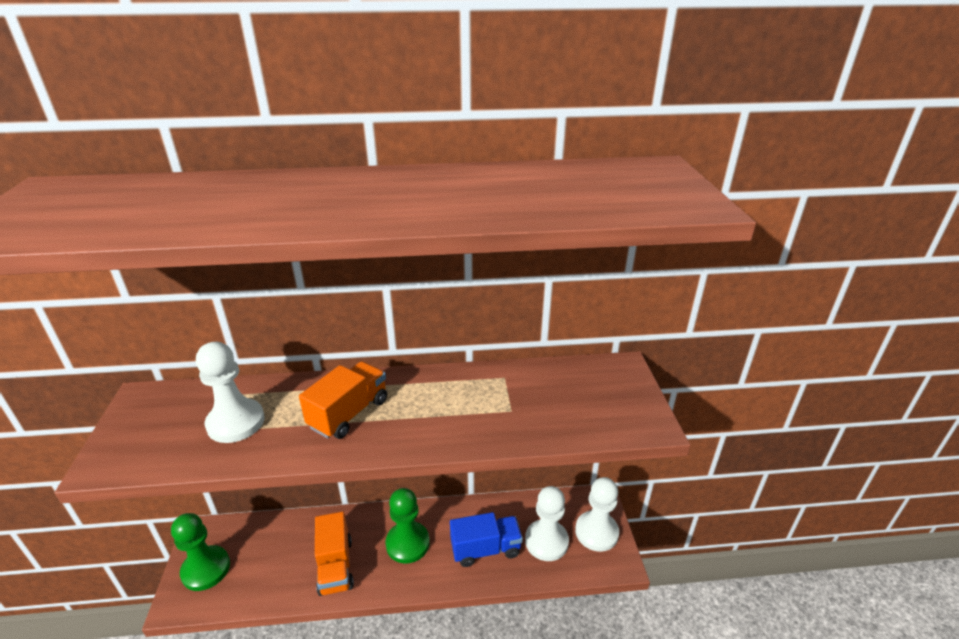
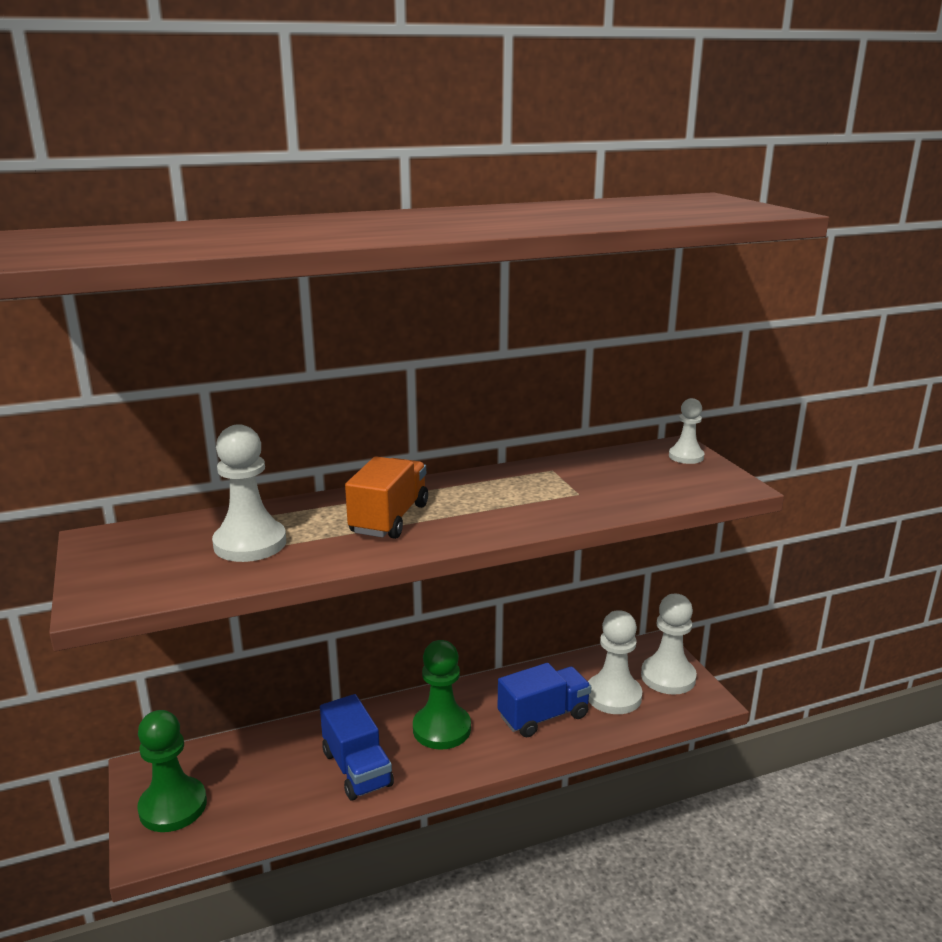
camera: 15 degrees left, 10 degrees down
orange truck [315,512,354,596] -> blue truck [320,694,394,801]
none -> white pawn [669,398,704,464]

